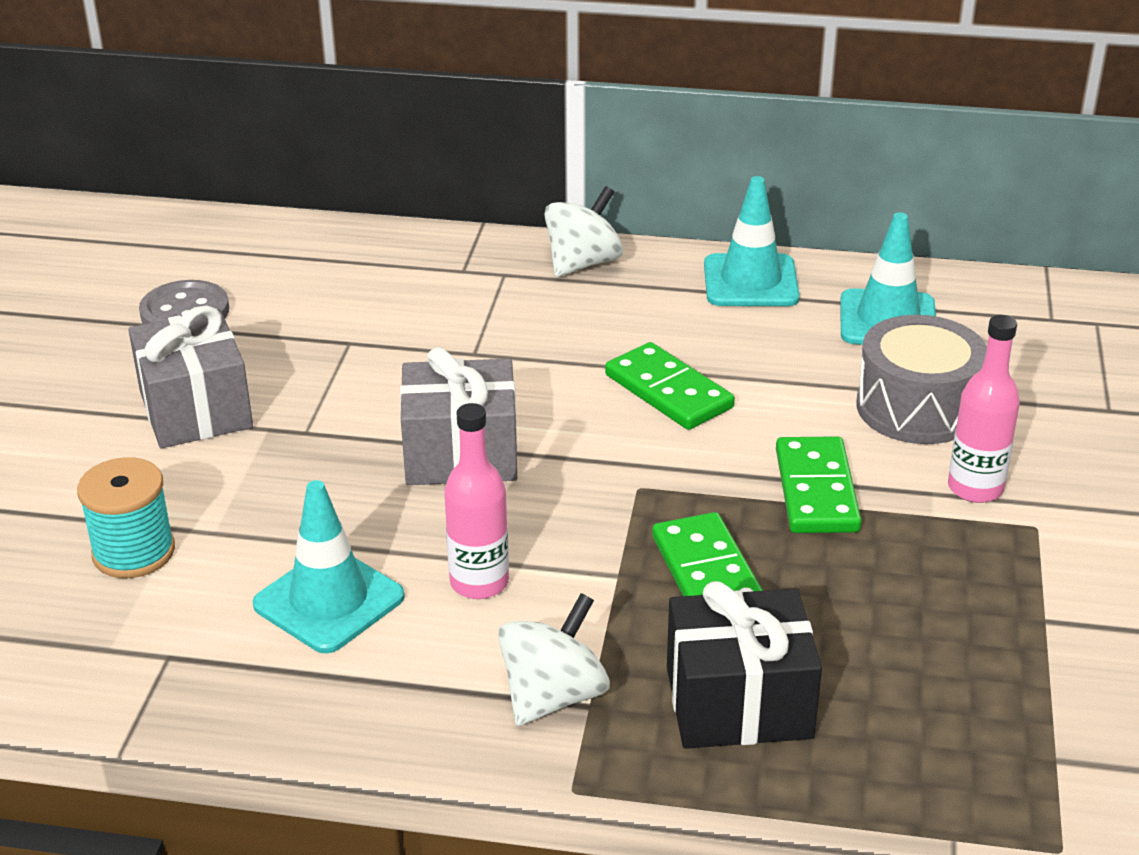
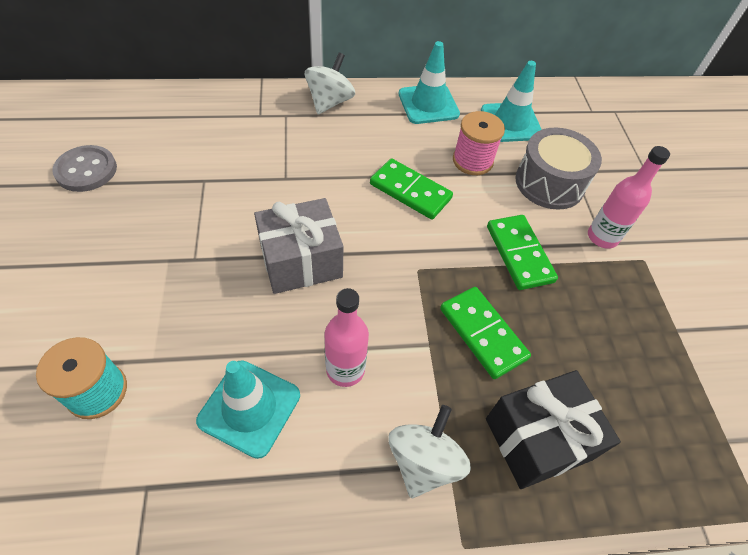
camera: 20 degrees left, 20 degrees up
grey gift [128,305,253,448] -> none
none -> pink spool [453,111,505,175]

